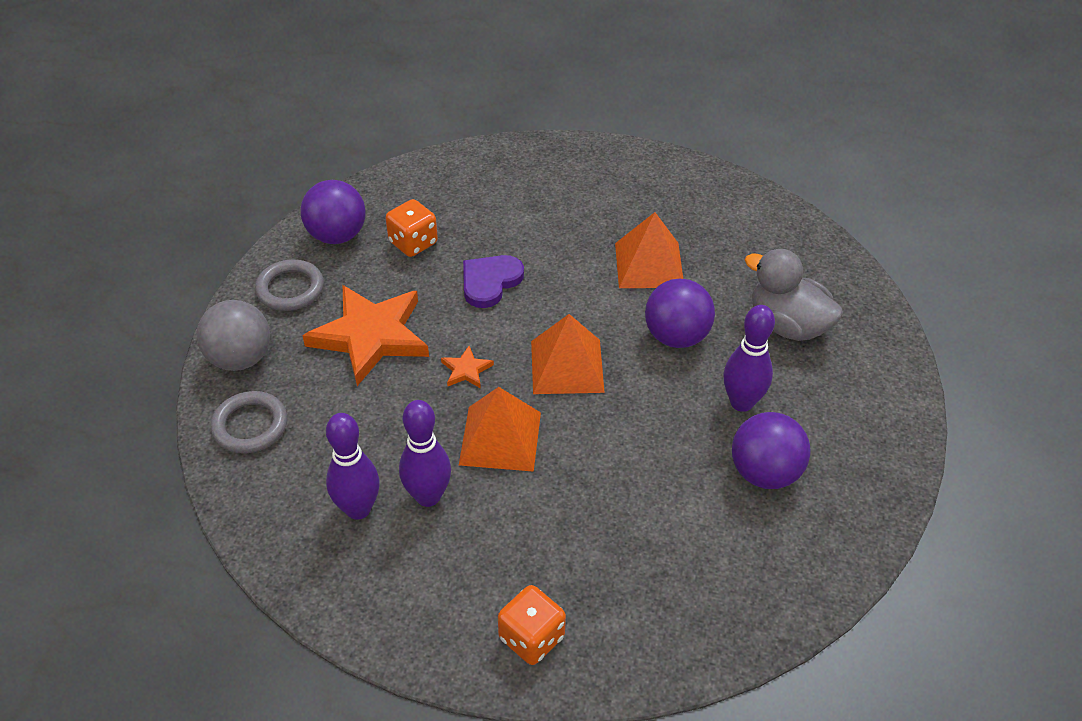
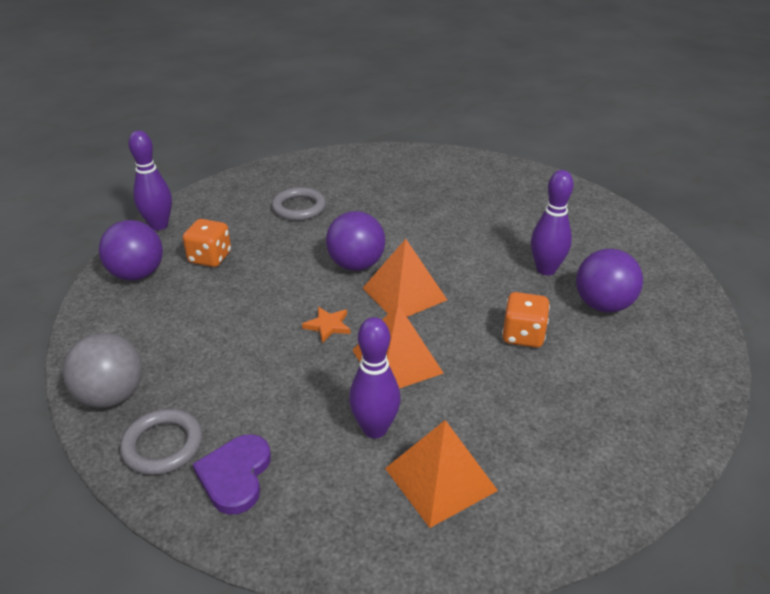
camera: 30 degrees left, 10 degrees down
grey ring [255,259,324,311] -> grey ring moved to [272,187,326,221]
orange star [302,285,429,386] -> none
purple bowling pin [326,413,380,520] -> purple bowling pin moved to [128,130,172,230]
purple heart [463,255,524,308] -> purple heart moved to [193,434,271,515]
orange dice [498,585,566,665] -> orange dice moved to [502,292,550,348]
orange pyramid [615,212,683,288] -> orange pyramid moved to [385,420,498,528]
purple ball [645,279,715,348] -> purple ball moved to [326,211,385,271]
grey duck [745,249,843,341] -> none

